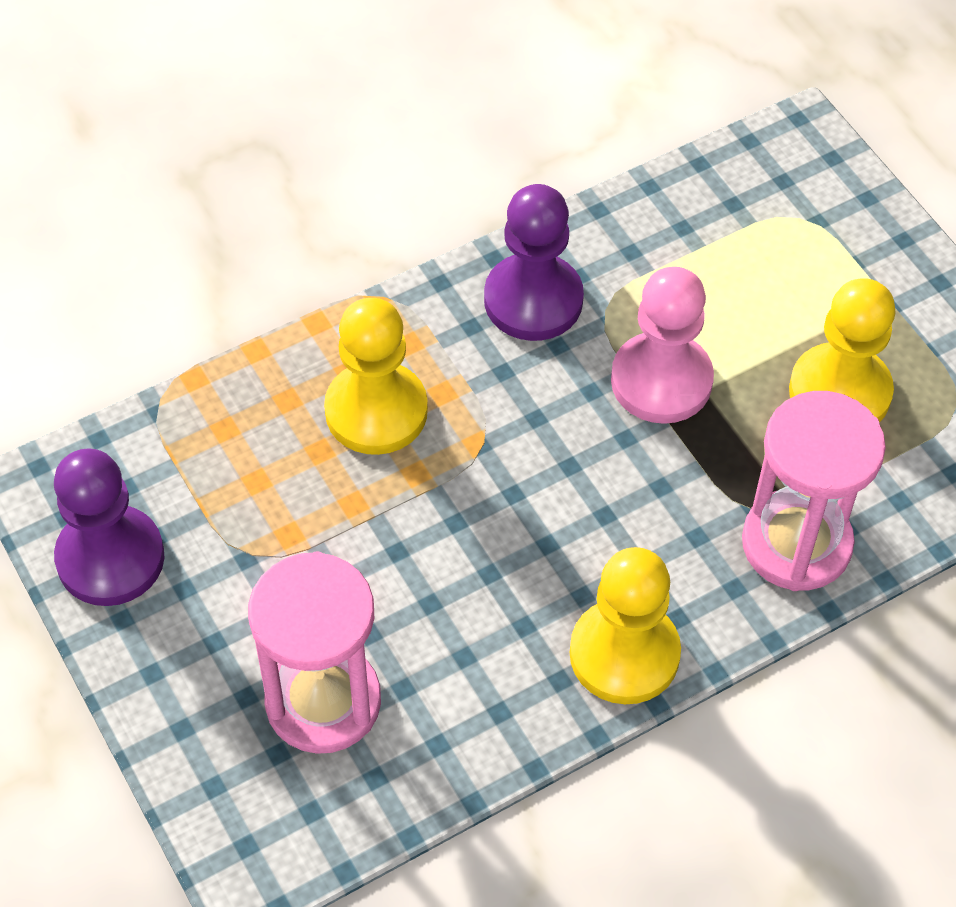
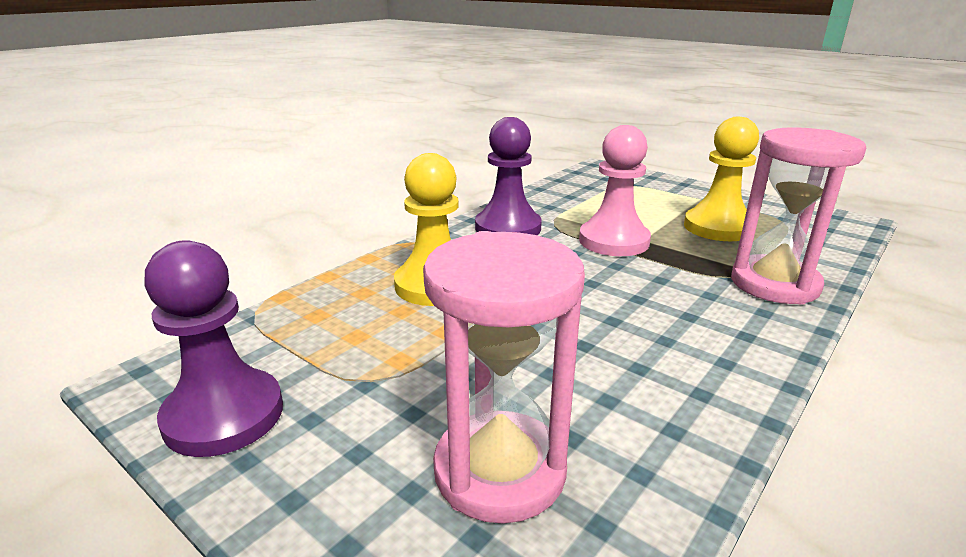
camera: 20 degrees left, 30 degrees down
yellow pawn [570,547,681,704] -> none

